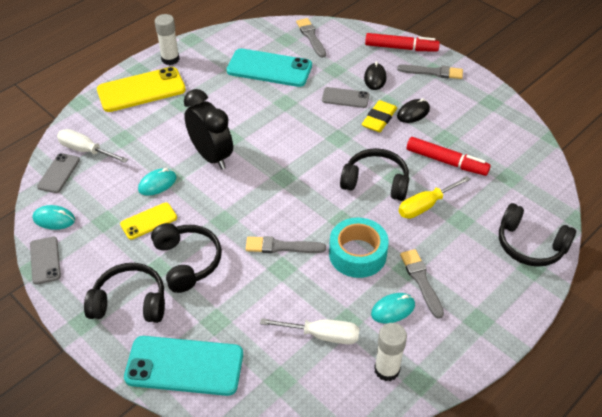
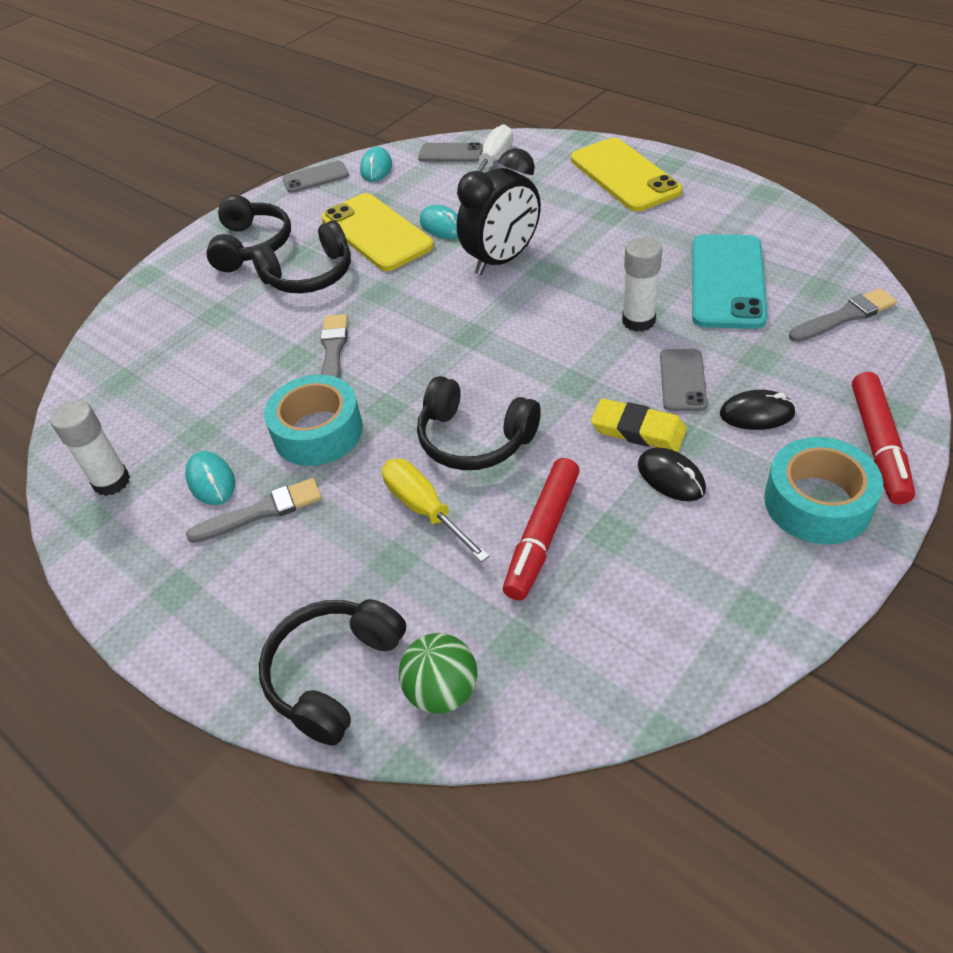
camera: 90 degrees right, 0 degrees up
yellow phone [120,203,177,240] -> yellow phone [321,193,434,271], size x1.84
turquoise phone [124,336,243,396] -> none
white glue stick [155,14,180,65] -> white glue stick moved to [622,237,662,332]
white screwdriver [260,318,360,344] -> none
black headphones [340,148,409,201] -> black headphones turned 105 degrees clockwise [417,376,541,470]
grey brush [397,64,463,79] -> turquoise tape [764,437,883,544]
none -> green ball [399,633,478,714]

